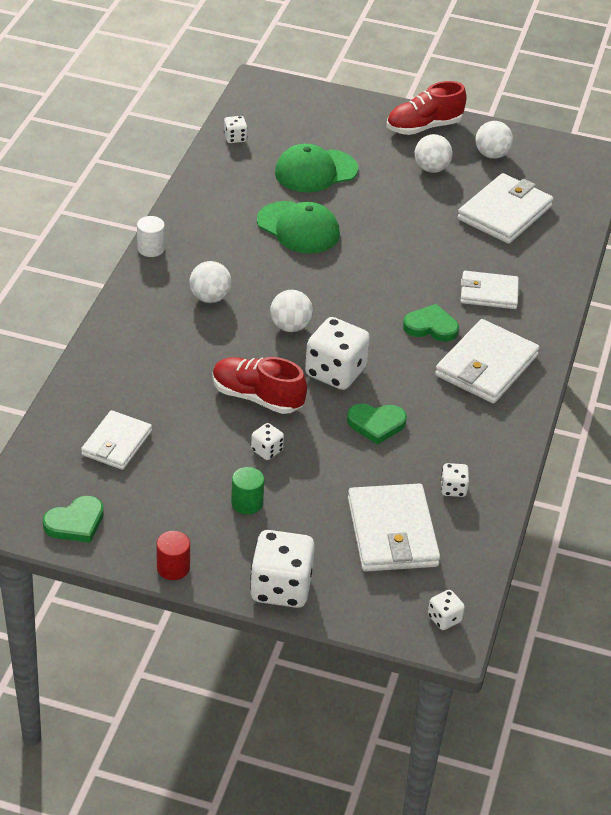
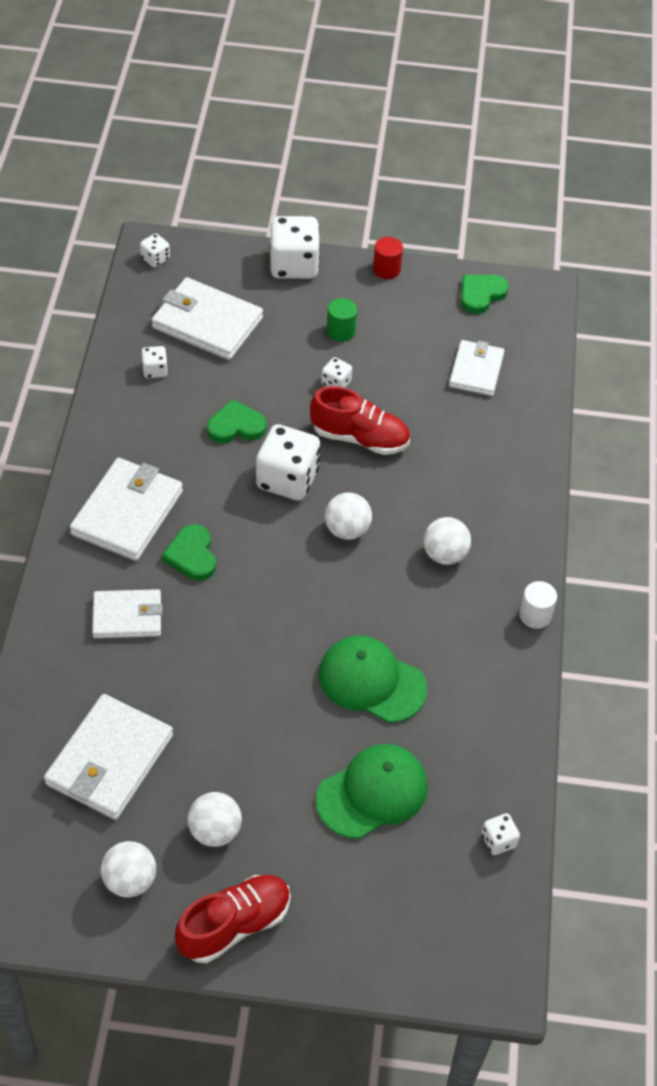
camera: 170 degrees right, 10 degrees up
white wallet [348,483,440,572] -> white wallet turned 45 degrees counterclockwise [152,277,263,360]
green heart [403,304,459,342] -> green heart turned 75 degrees clockwise [162,524,216,581]

